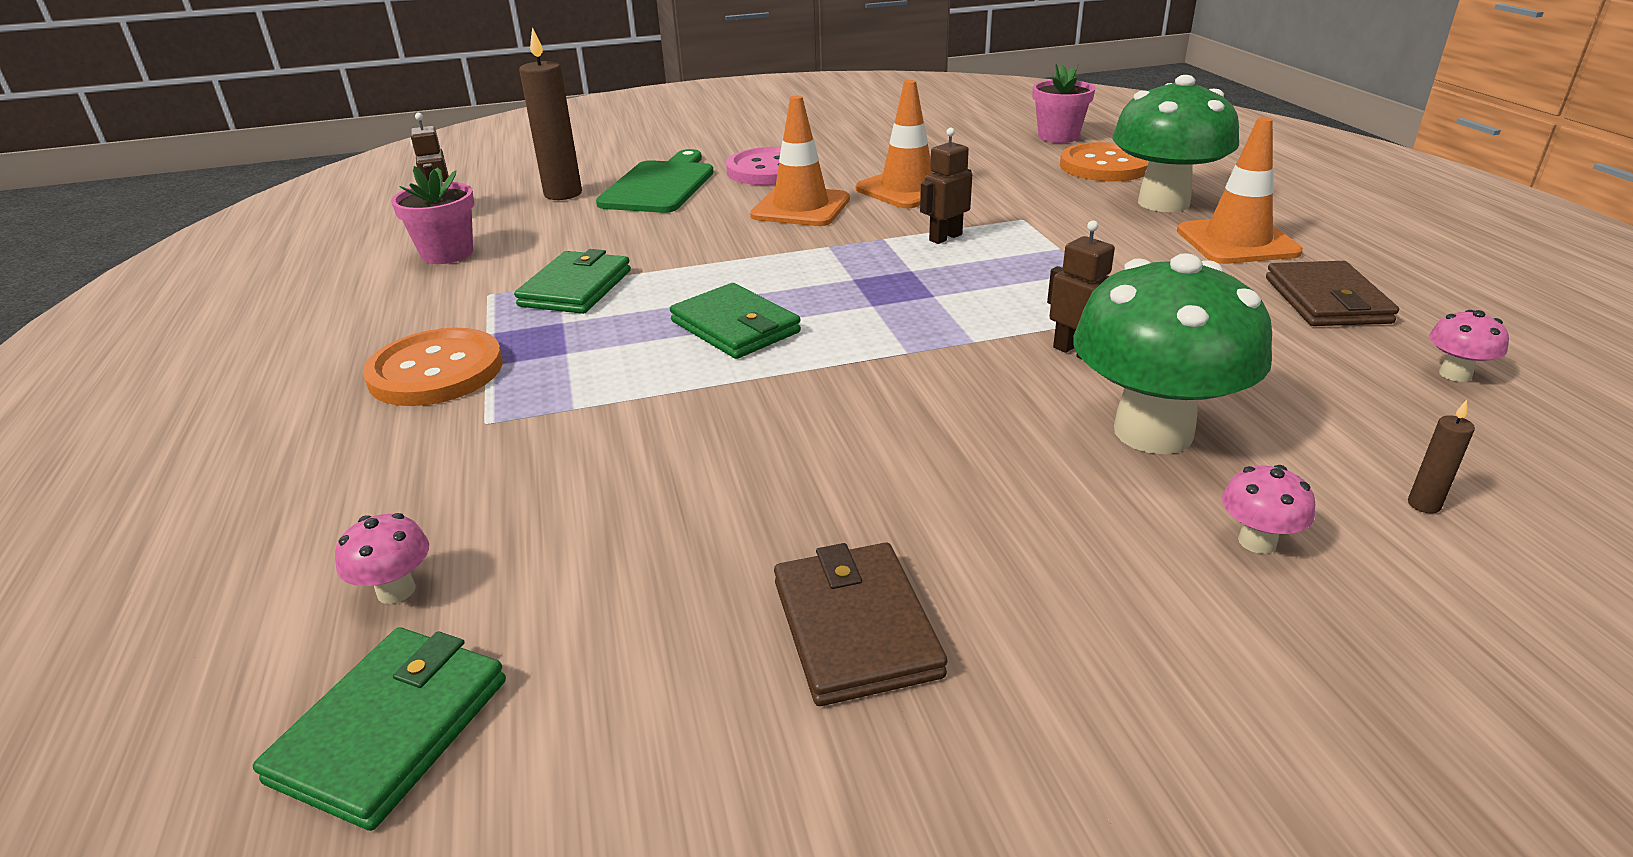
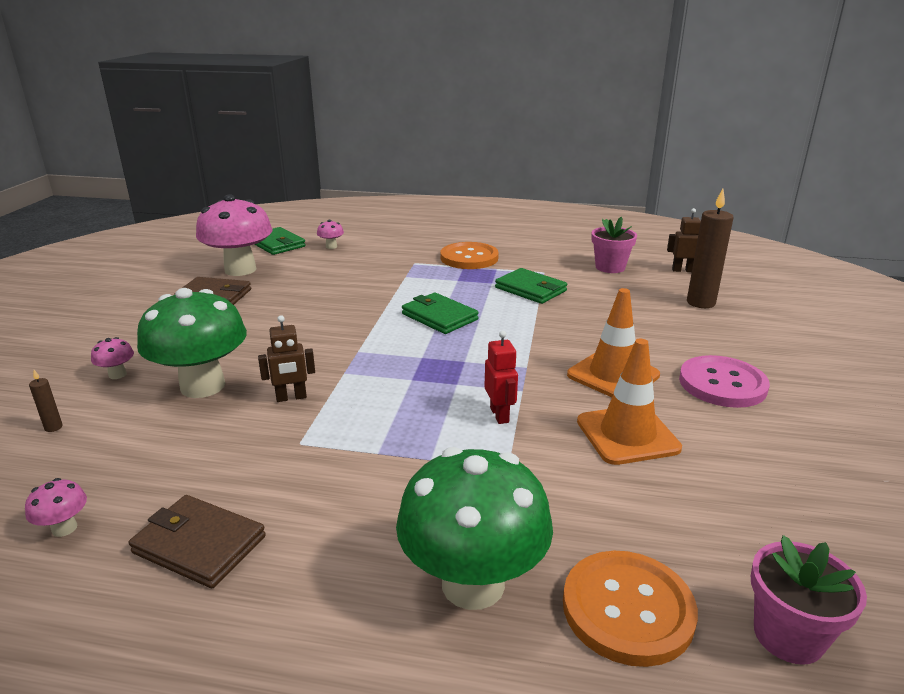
camera: 115 degrees right, 5 degrees down
green cutting board [596,149,714,213] -> none
green wallet [670,283,801,359] -> green wallet turned 60 degrees clockwise [402,293,479,334]
brown robot [920,128,972,244] -> red robot [484,331,518,424]
orange traffic cone [1177,117,1303,264] -> none
none -> pink mushroom [196,194,273,276]

